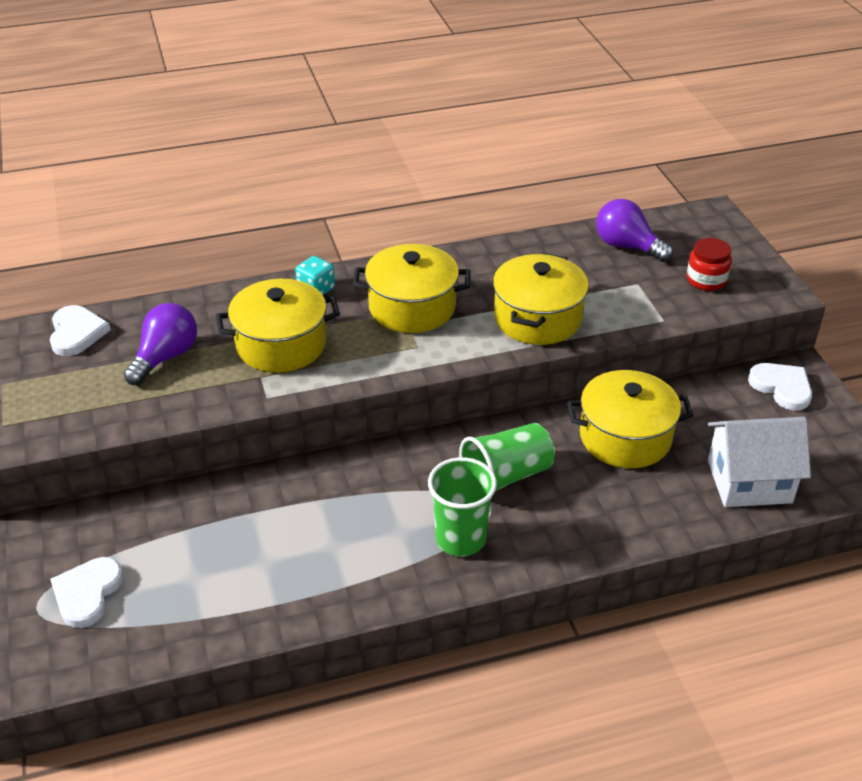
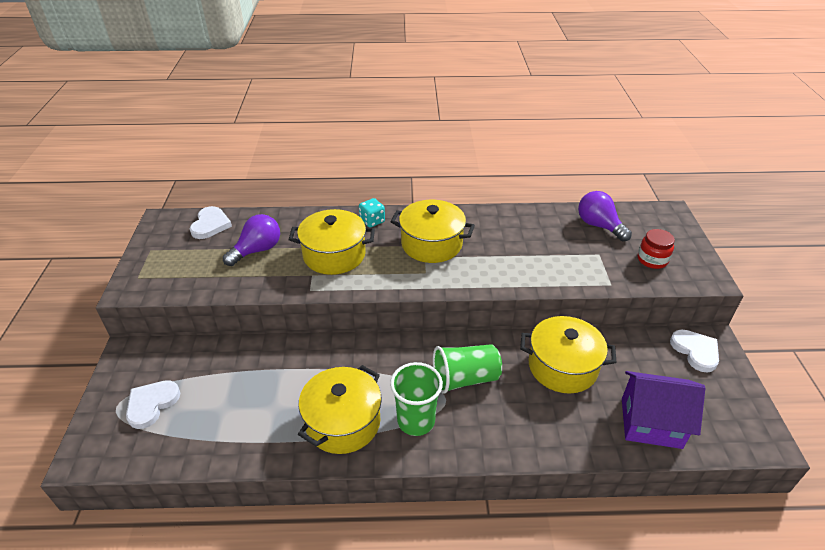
camera: 15 degrees right, 0 degrees up
yellow pot [493,253,589,345] -> yellow pot moved to [298,365,382,454]
white house [708,417,811,507] -> purple house [622,371,705,449]

